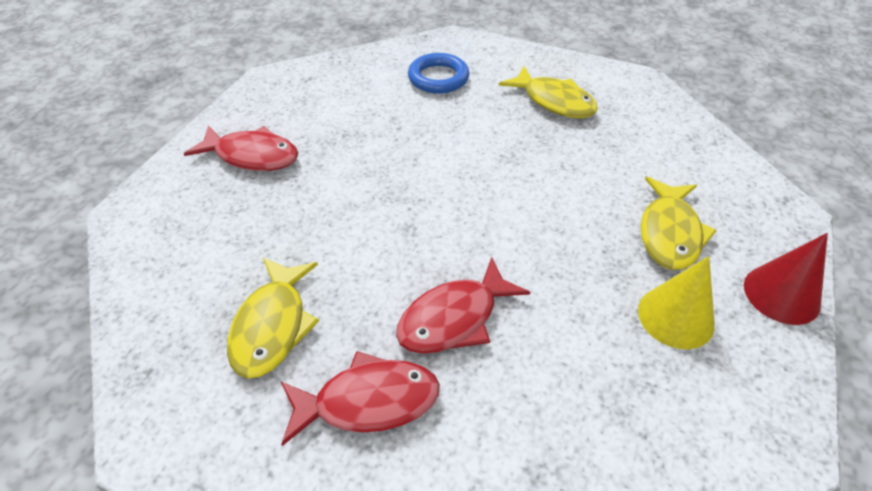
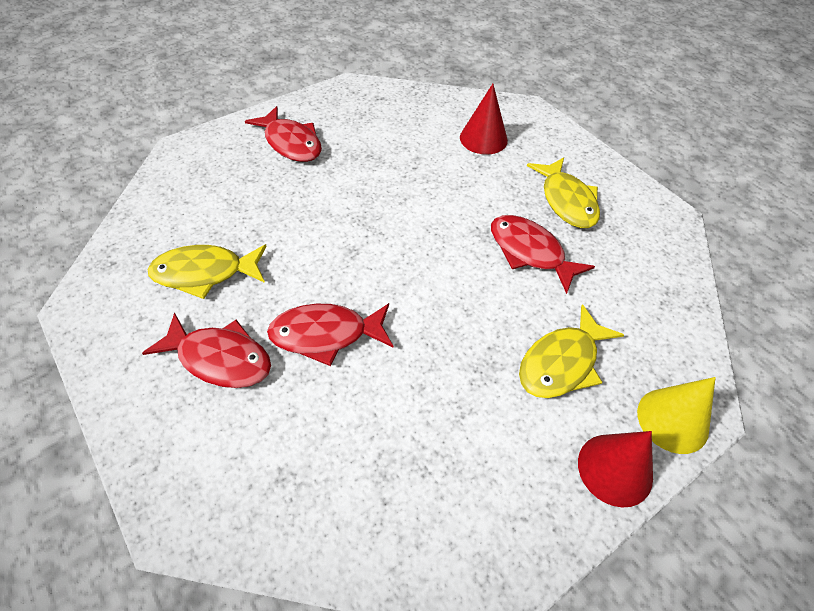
camera: 30 degrees right, 5 degrees up
yellow fish [227,258,319,379] -> yellow fish turned 45 degrees clockwise [148,244,267,299]
blue ring [408,53,469,94] -> red cone [460,84,508,154]
yellow cone [638,256,715,349] -> yellow cone moved to [637,377,716,454]
none -> red fish [491,215,595,294]

